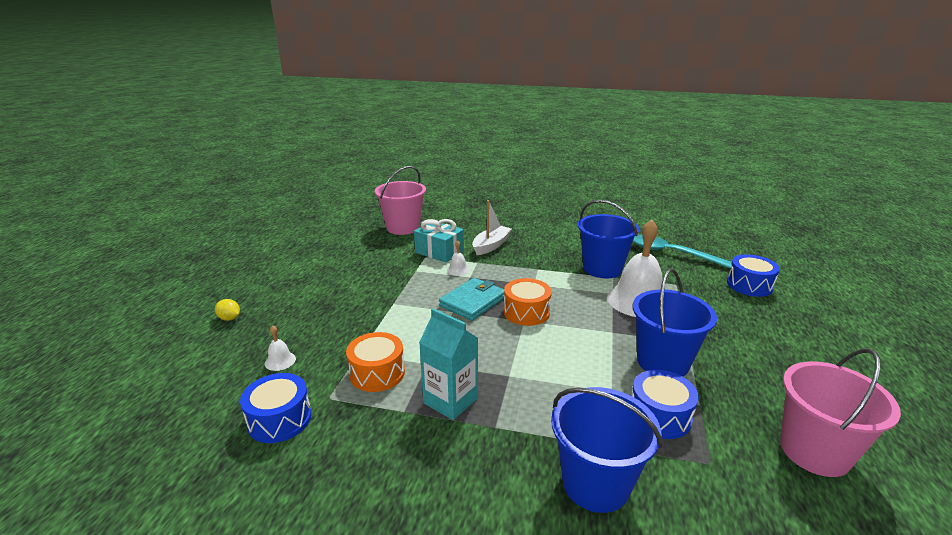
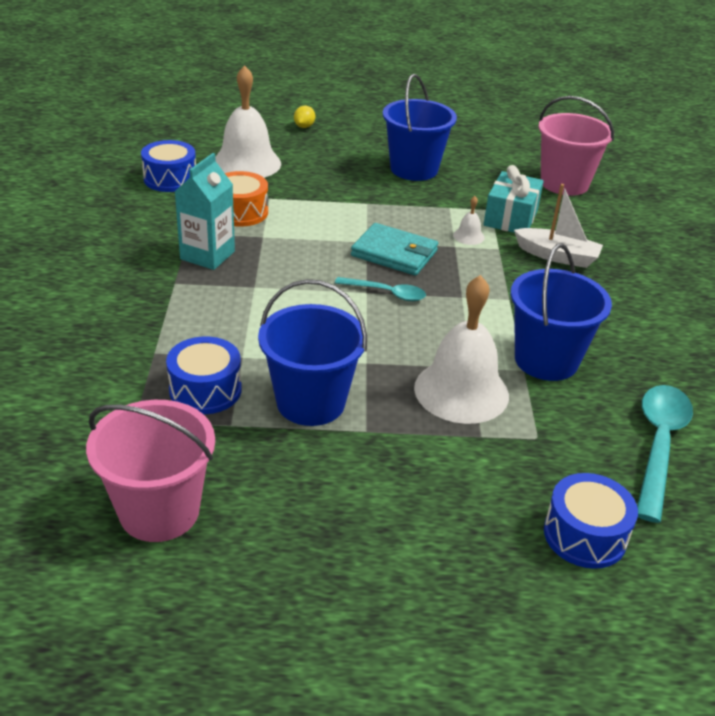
camera: 75 degrees right, 10 degrees up
white bell [265,325,296,371] -> white bell [215,65,281,178], size x2.42
orange drum [504,278,552,326] -> turquoise spoon [335,277,426,301]
blue bucket [551,387,662,513] -> blue bucket moved to [383,74,457,181]

